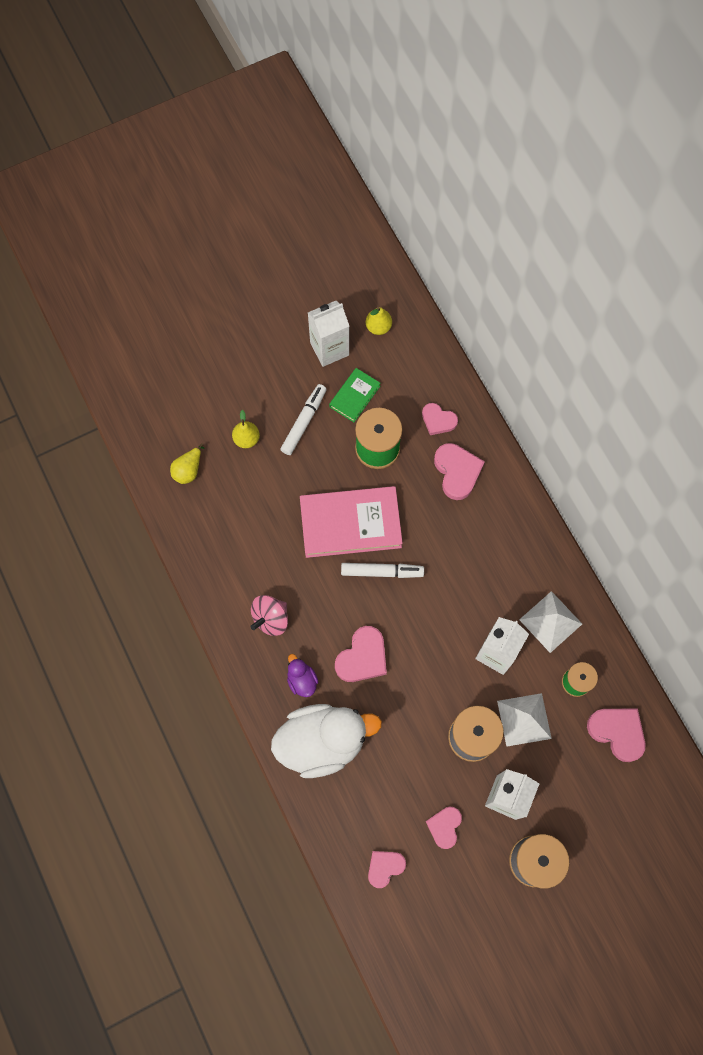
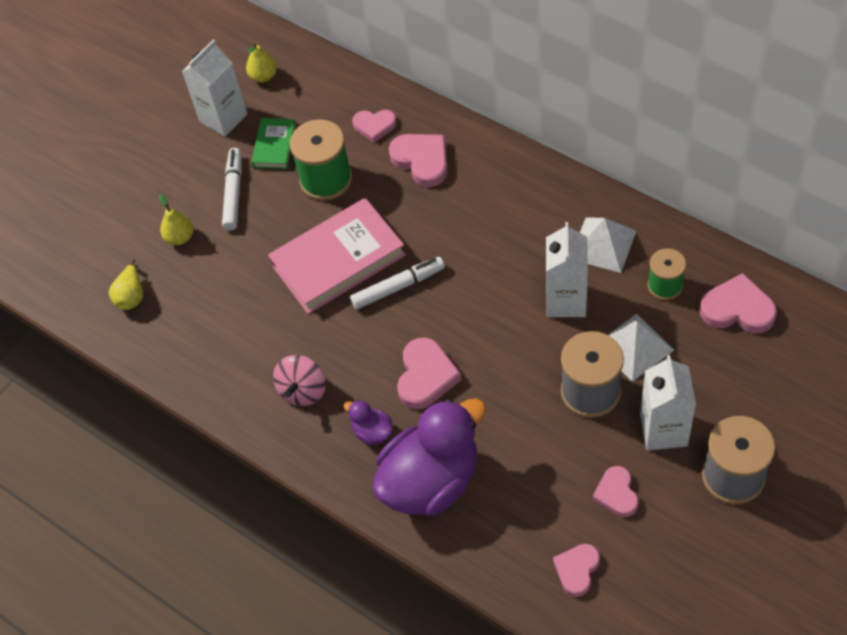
camera: 20 degrees left, 15 degrees down
white duck [271,704,382,778] -> purple duck [372,398,486,516]

